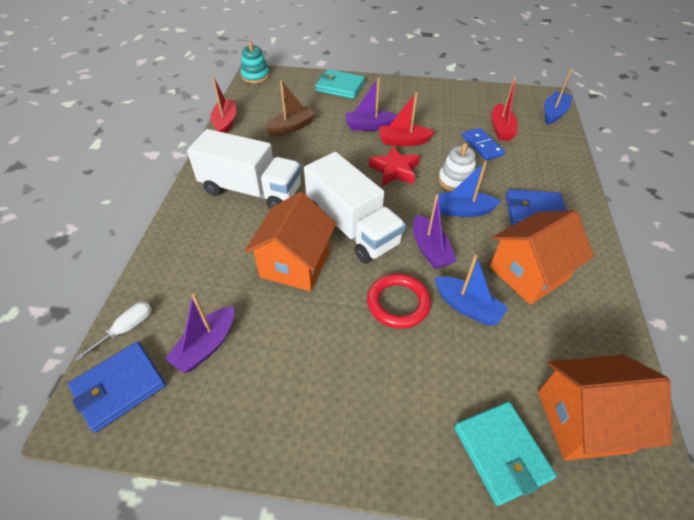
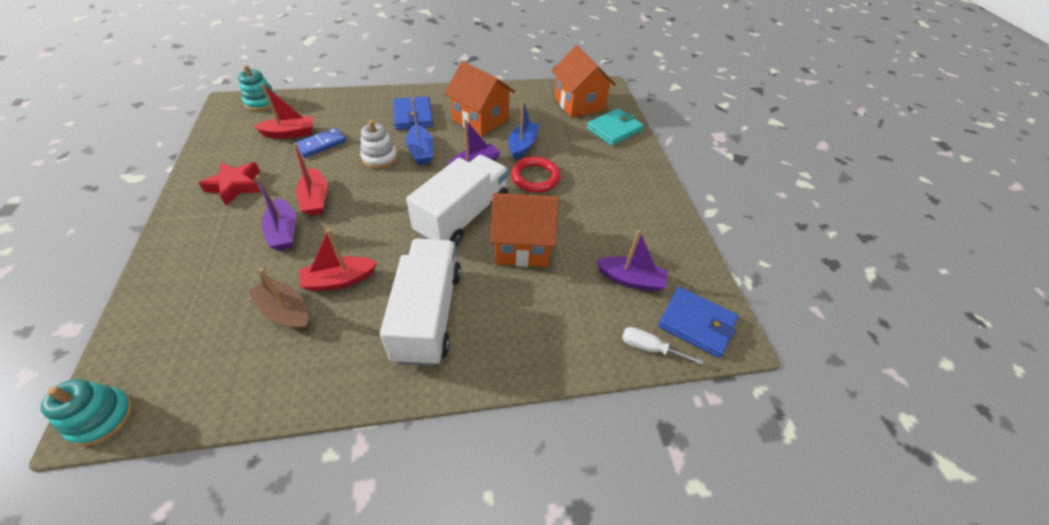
camera: 110 degrees left, 0 degrees up
red boat [210,77,236,133] -> red boat moved to [300,229,377,292]
turquoise wallet [315,69,365,99] -> none
red star [369,145,420,186] -> red star moved to [199,162,261,206]
blue boat [544,68,573,125] -> turquoise stacking toy [238,65,276,111]

